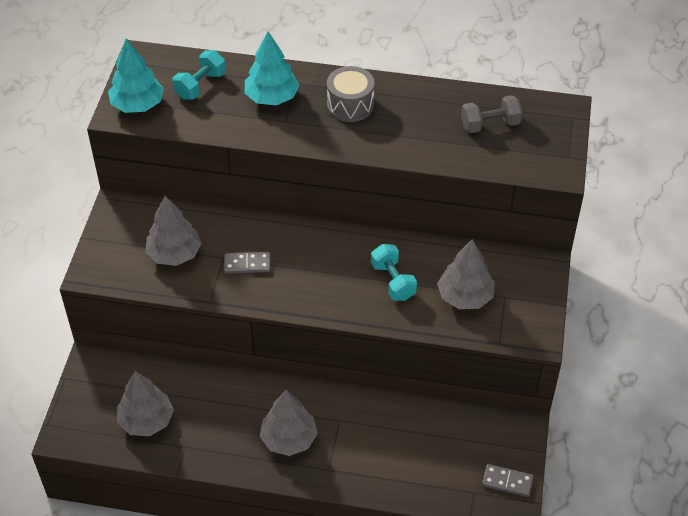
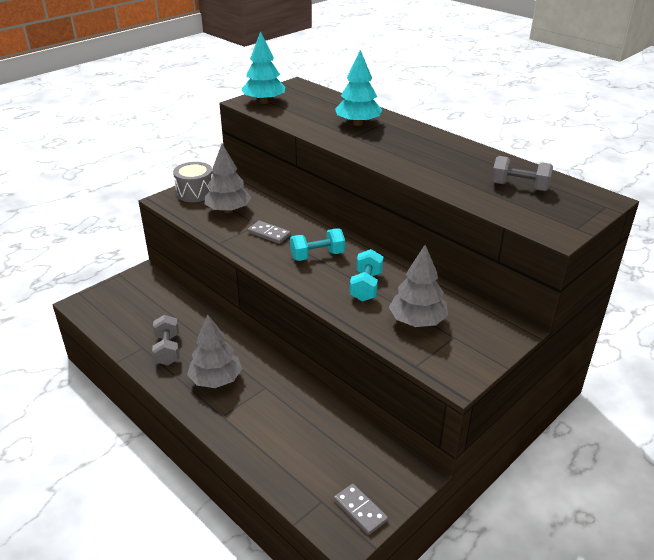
camera: 35 degrees right, 15 degrees down
grey tree [117,371,174,436] -> none
turquoise dumbbell [172,50,226,99] -> turquoise dumbbell moved to [290,229,345,261]
grey drum [327,66,375,122] -> grey drum moved to [173,162,213,202]
none -> grey dumbbell [152,315,179,366]

